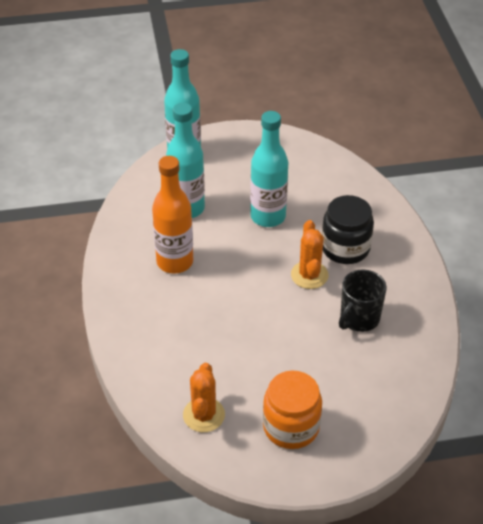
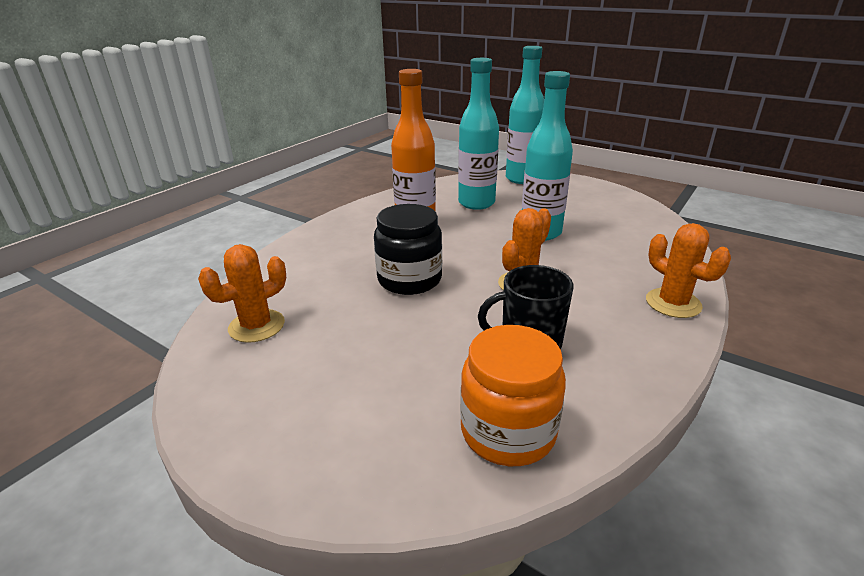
camera: 45 degrees right, 15 degrees down
orange jar [263,371,322,449] -> orange jar moved to [460,325,566,466]
black jar [322,195,374,264] -> black jar moved to [374,204,442,295]
none -> orange cactus [646,223,731,318]

